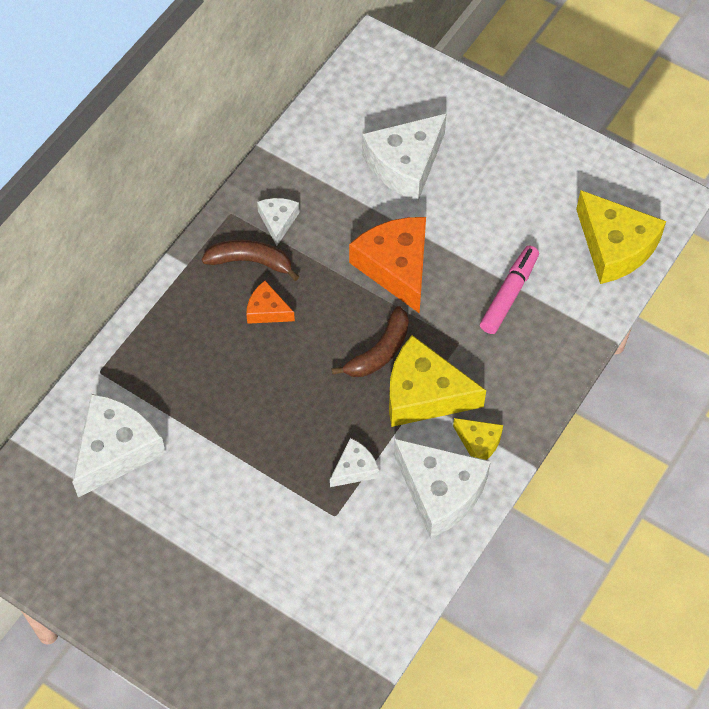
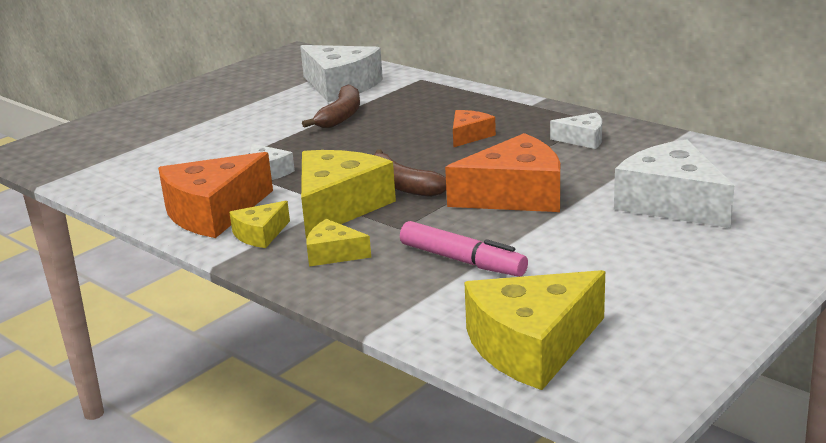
camera: 100 degrees right, 35 degrees down
brown banana [201,240,299,281] -> brown banana moved to [302,85,360,128]
white cheese [394,438,491,538] -> orange cheese [158,152,273,238]
none -> yellow cheese [306,219,371,266]

